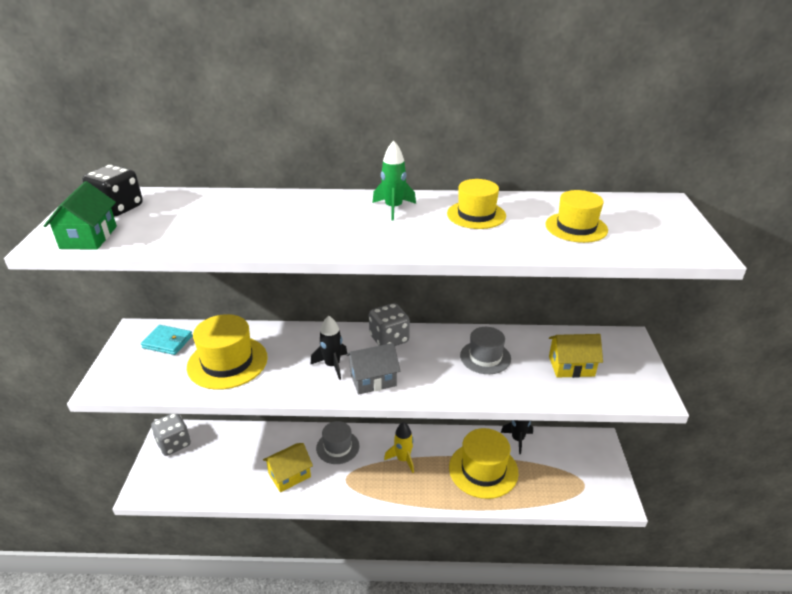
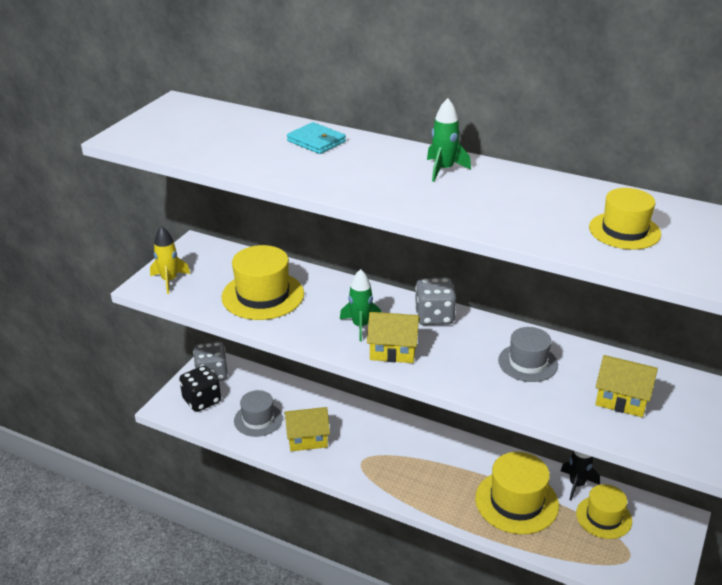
camera: 25 degrees right, 0 degrees up
green house [44,181,117,250] -> none
black dice [82,164,143,216] -> black dice moved to [179,366,221,412]
turquoise wallet [141,325,193,355] -> turquoise wallet moved to [287,122,346,154]
black rocket [310,315,347,380] -> green rocket [340,269,381,341]
grey hat [316,421,359,464] -> grey hat moved to [234,390,283,437]
grey house [346,343,400,395] -> yellow house [367,312,420,363]
yellow rocket [384,422,414,473] -> yellow rocket moved to [150,226,190,294]
yellow hat [447,179,506,229] -> yellow hat moved to [576,484,632,539]

